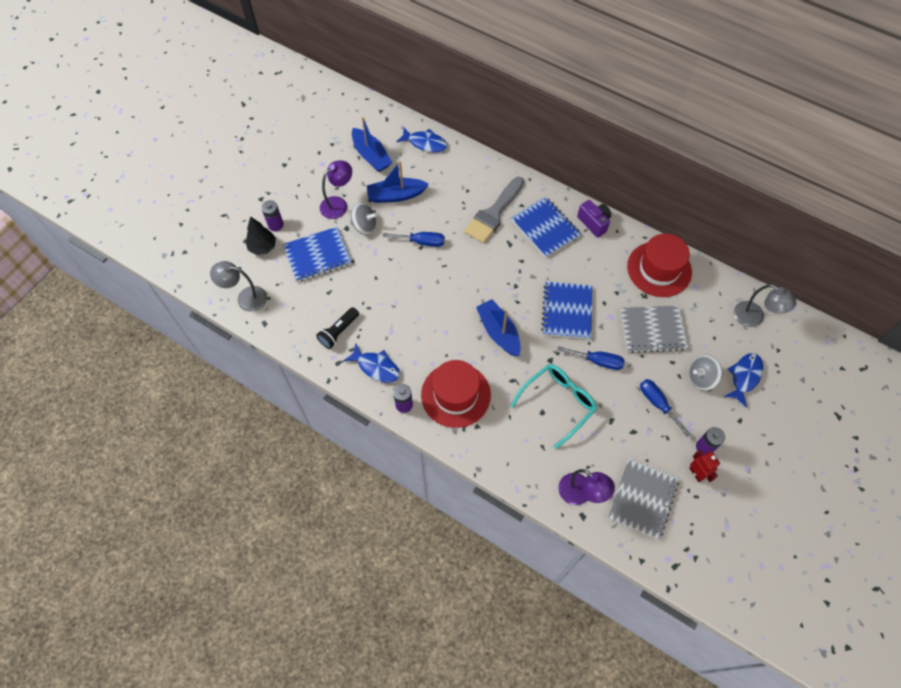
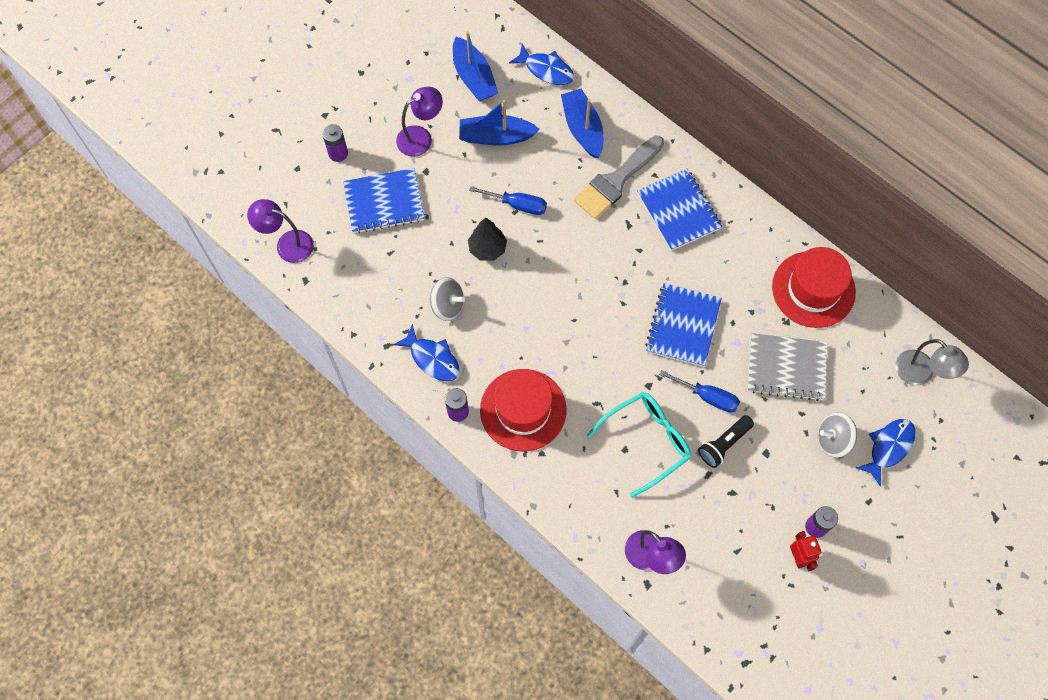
camera: 10 degrees right, 5 degrees up
grey lamp [210,261,267,312] -> purple lamp [247,199,314,263]
black tree [246,216,276,255] -> black tree moved to [468,218,507,261]
black flashlight [316,307,359,349] -> black flashlight moved to [698,415,754,468]
grey spinning top [350,203,377,235] -> grey spinning top moved to [430,277,465,321]
blue boat [476,299,521,356] -> blue boat moved to [561,89,603,158]
purple camera [577,200,611,237] -> none
grey notebook [608,458,679,539] -> none
blue screwdriver [640,379,691,437] -> none

